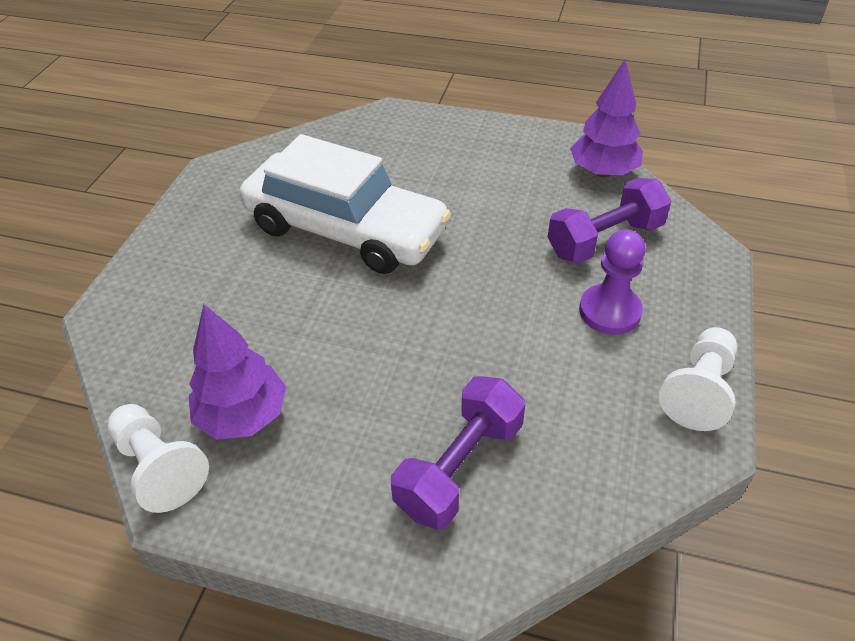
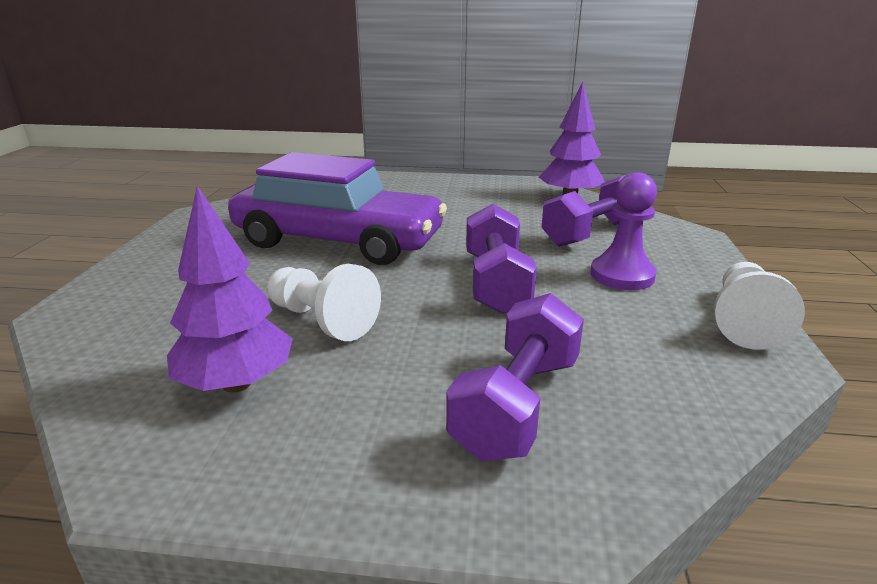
camera: 10 degrees left, 20 degrees down
white pawn [107,404,209,513] -> white pawn moved to [267,264,381,341]
white car [240,134,451,274] -> purple car [228,152,447,265]
none -> purple dumbbell [466,204,537,314]

